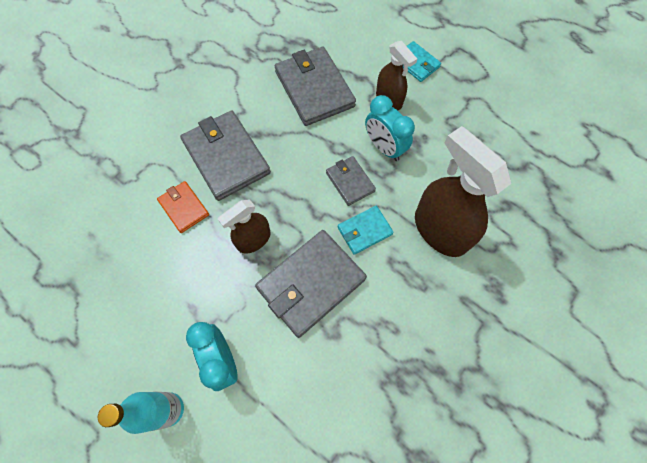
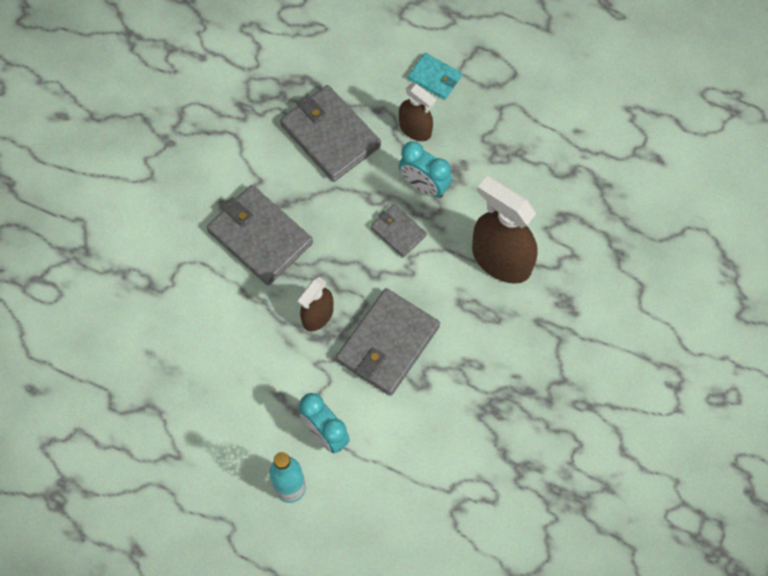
camera: 15 degrees left, 0 degrees up
orange wallet [157,181,209,233] -> none
turquoise wallet [338,206,394,255] -> none

